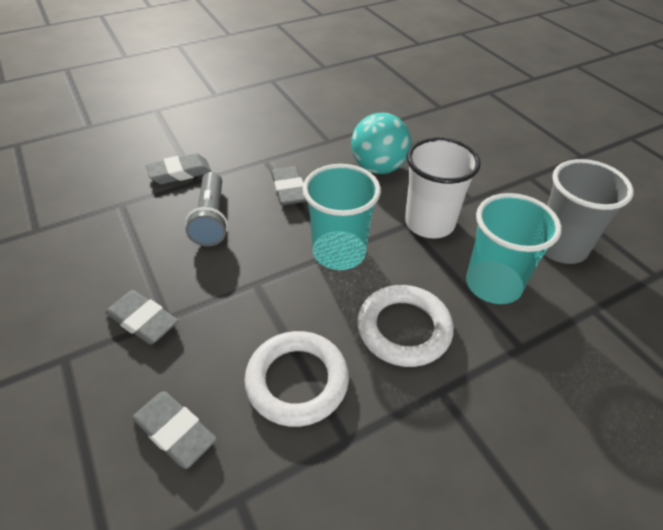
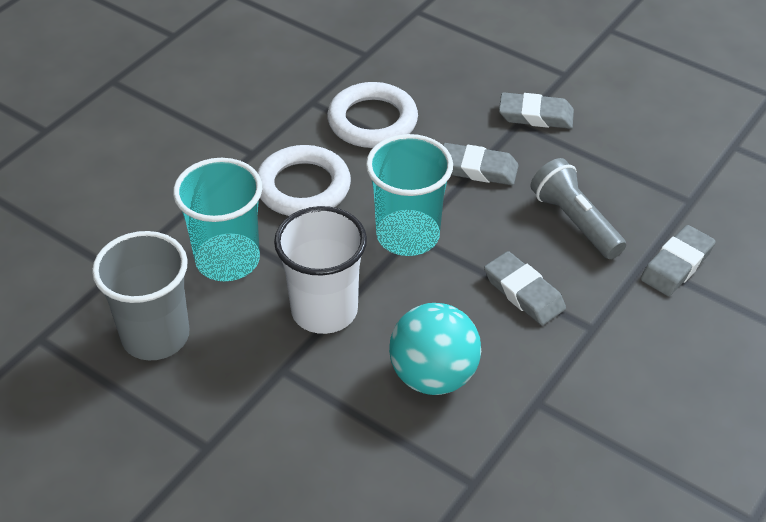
camera: 155 degrees right, 0 degrees up
grey eraser [132,391,217,469] -> grey eraser moved to [443,143,519,185]

